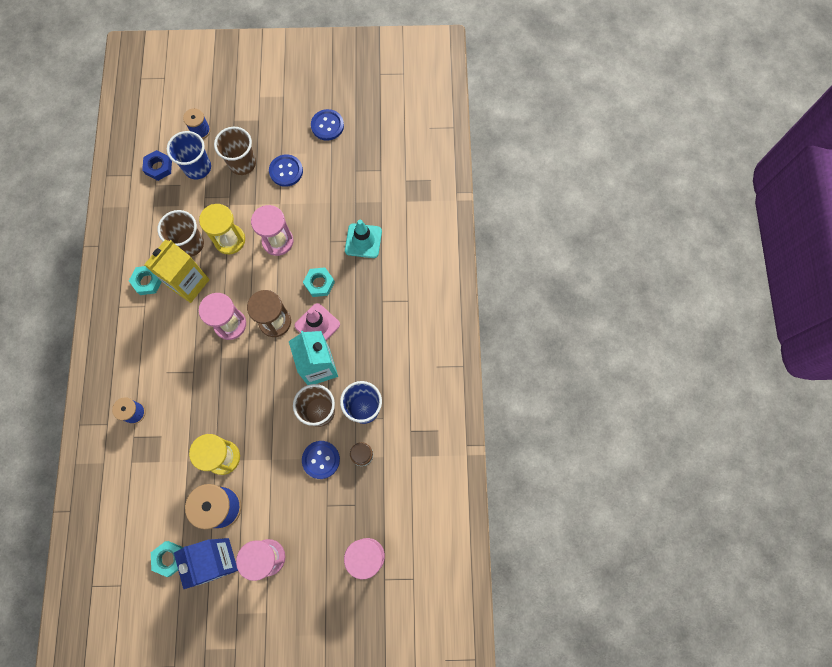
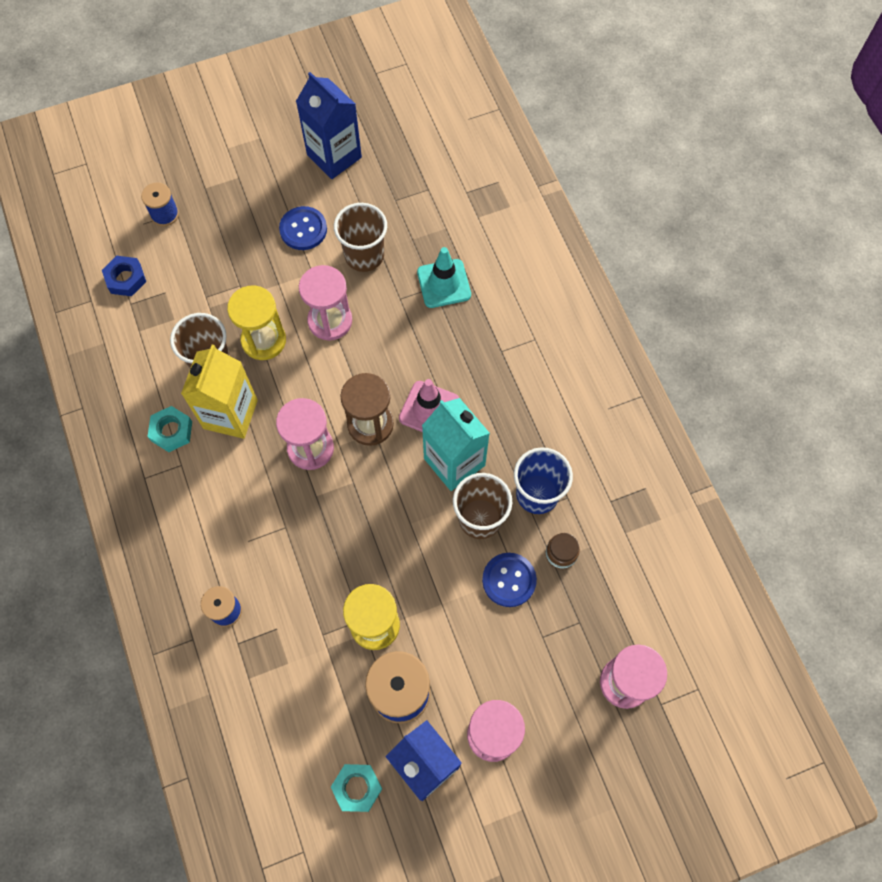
camera: 20 degrees left, 5 degrees down
blue cup [167,131,211,179] -> none
brown cup [214,127,256,175] -> brown cup moved to [334,203,387,272]
turquoise nut [303,267,335,297] -> none
blue button [311,109,344,141] -> blue carton [296,72,362,179]

